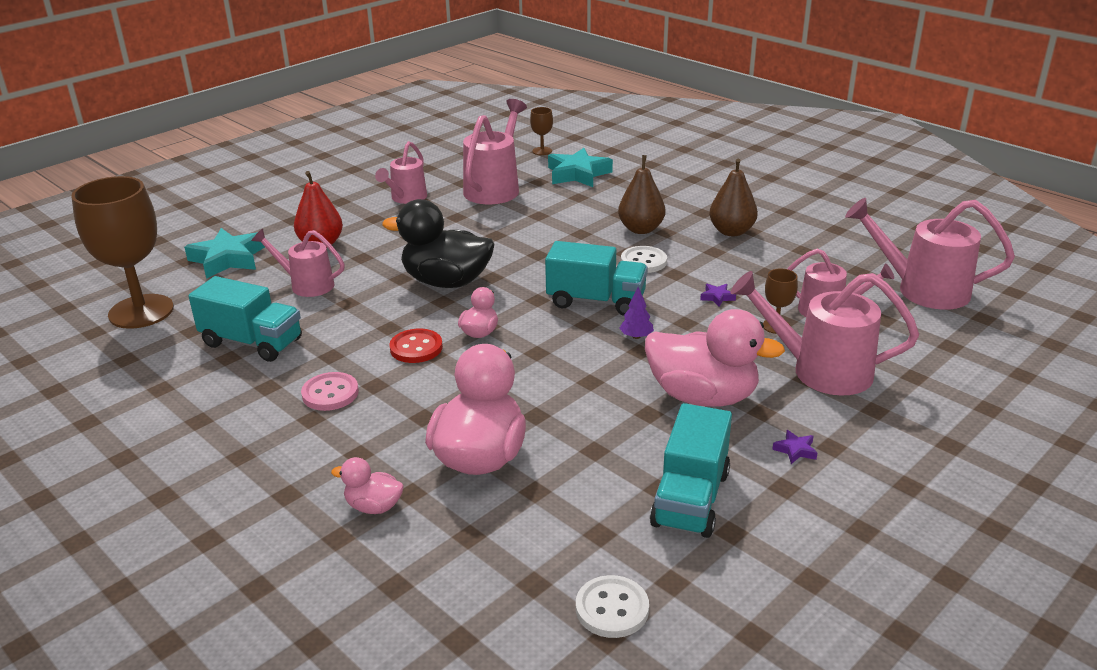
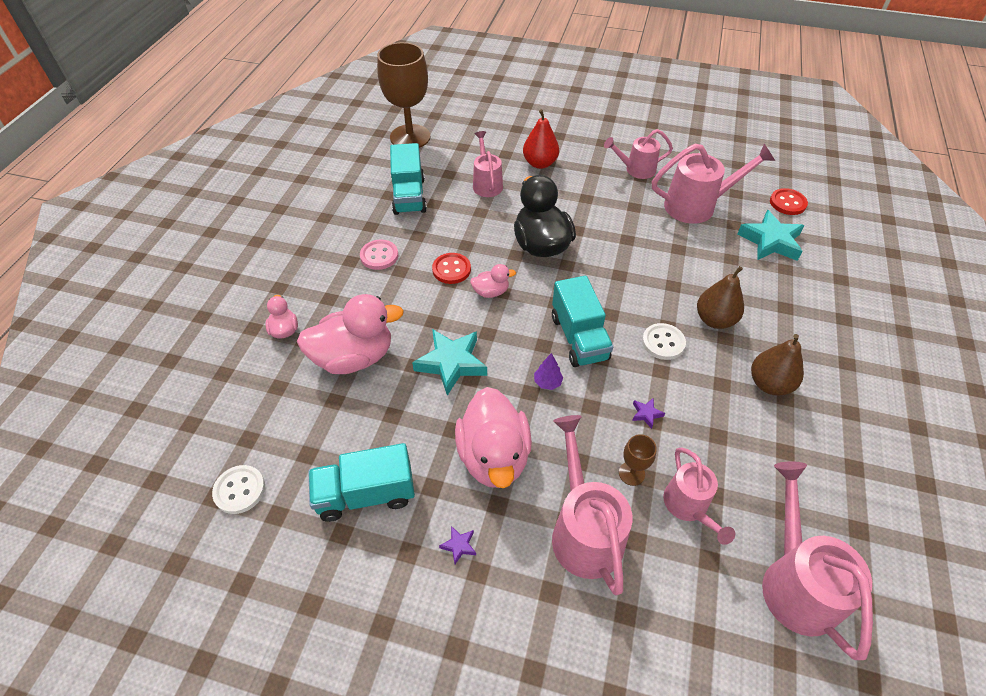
camera: 60 degrees right, 20 degrees up
turquoise star [184,228,265,279] -> turquoise star moved to [412,329,487,396]
brown goblet [530,107,553,155] -> red button [770,188,808,215]

